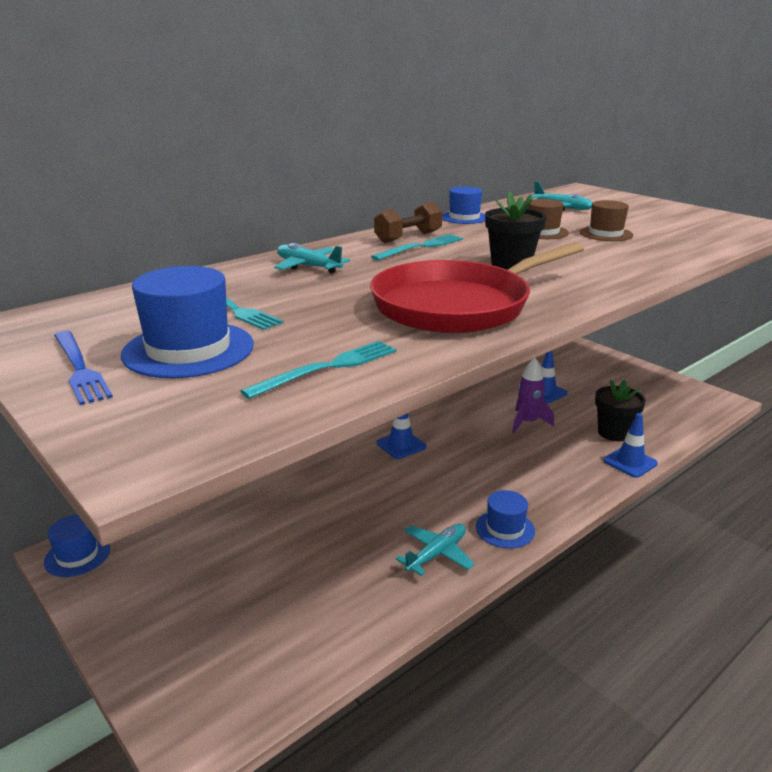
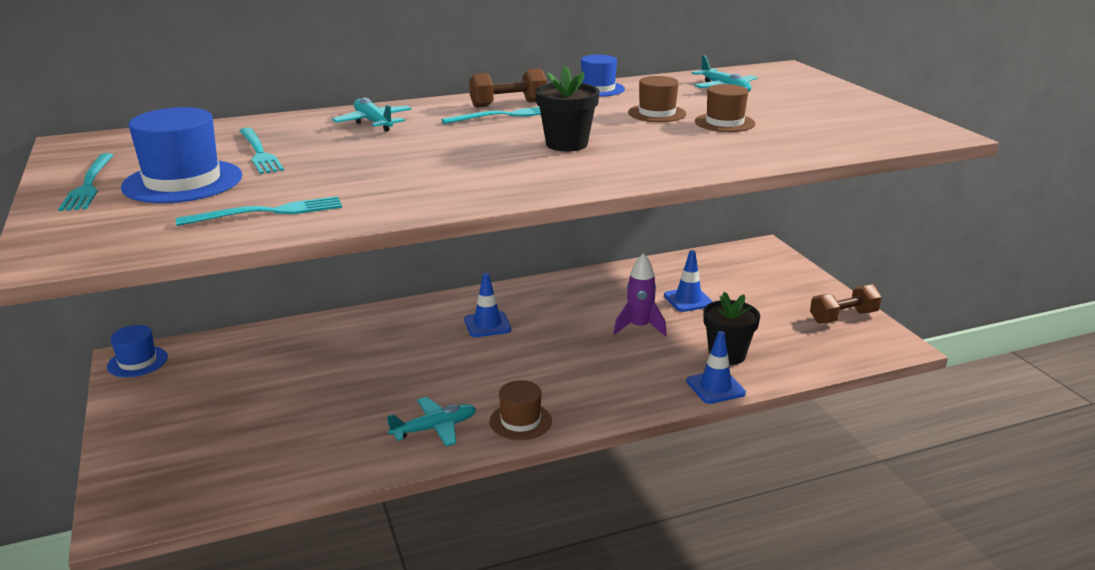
camera: 20 degrees right, 0 degrees up
blue fork [54,331,113,405] -> turquoise fork [58,153,114,211]
red pan [370,242,584,333] -> none
blue hat [476,490,535,548] -> brown hat [489,380,552,440]
none -> brown dumbbell [810,284,882,323]

